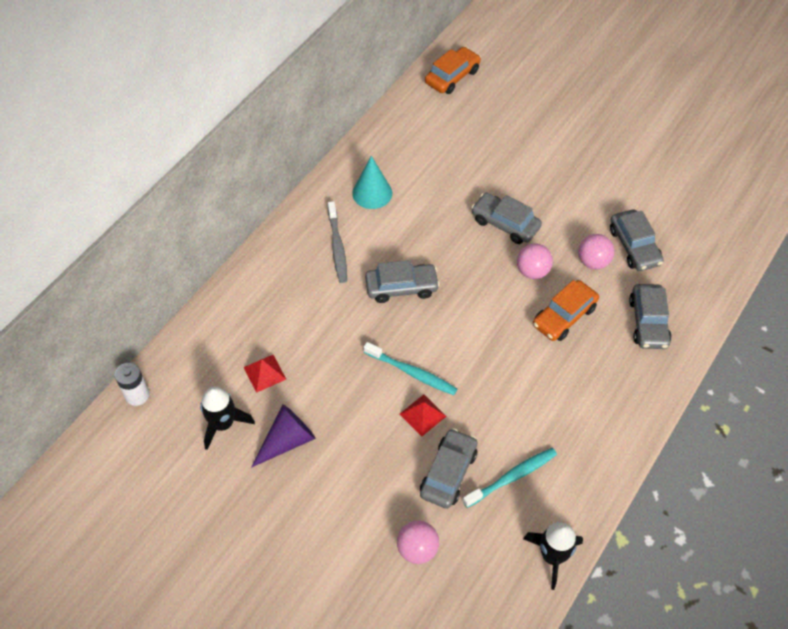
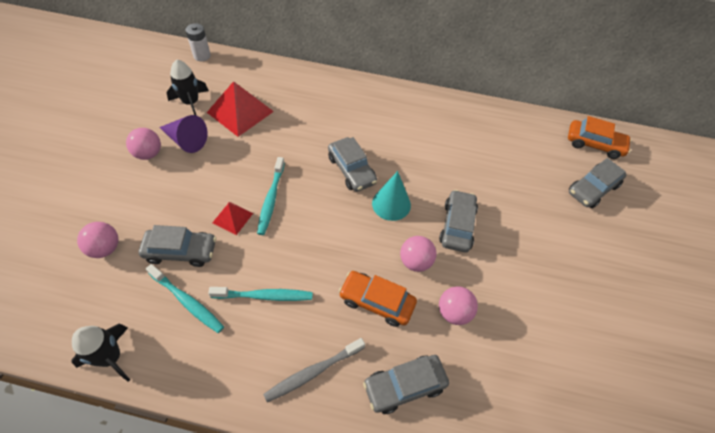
camera: 65 degrees right, 0 degrees up
red pyramid [243,355,286,393] -> red pyramid [207,81,274,137], size x1.87
grey toothbrush [328,201,347,283] -> grey toothbrush moved to [263,338,365,403]
turquoise cone [352,156,392,209] -> turquoise cone moved to [372,171,411,221]
grey car [610,210,664,271] -> grey car moved to [569,158,626,208]
none -> pink ball [126,128,161,160]
none -> turquoise toothbrush [208,287,313,301]

